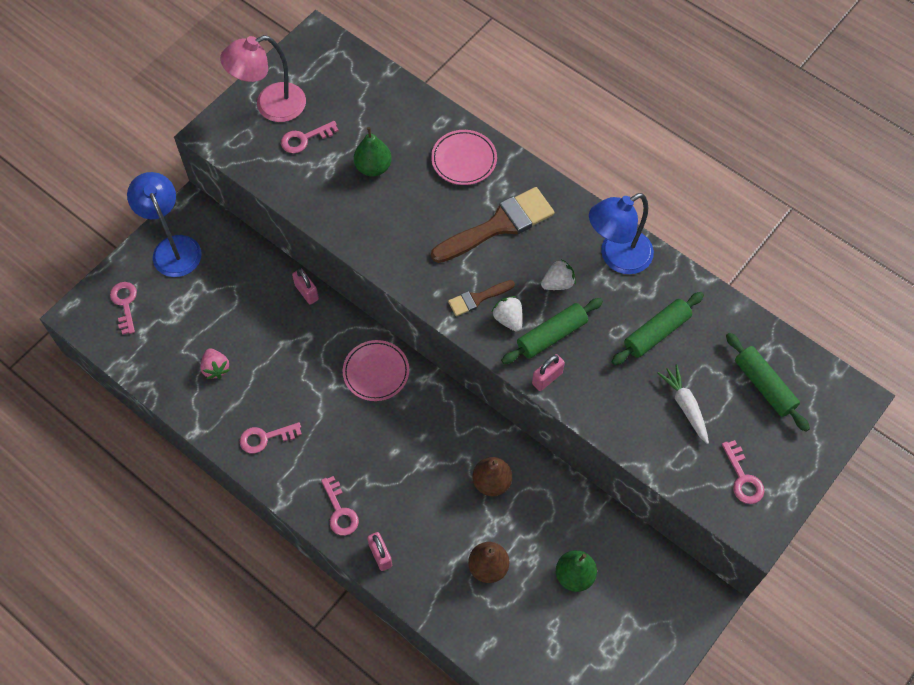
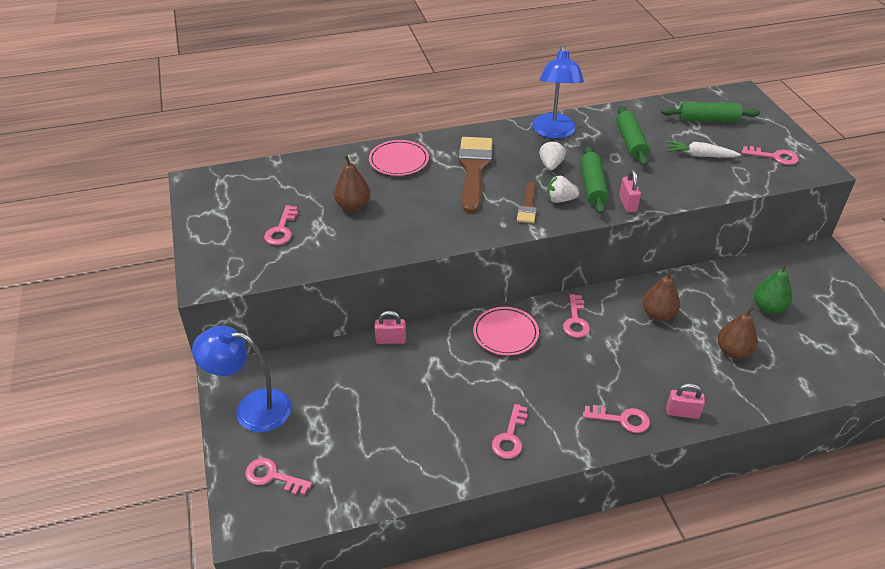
camera: 55 degrees left, 20 degrees down
pink strawberry [200,348,230,379] -> none
pink lamp [220,35,306,122] -> none
green pear [354,127,392,176] -> brown pear [334,155,371,211]
none -> pink key [563,294,590,338]

